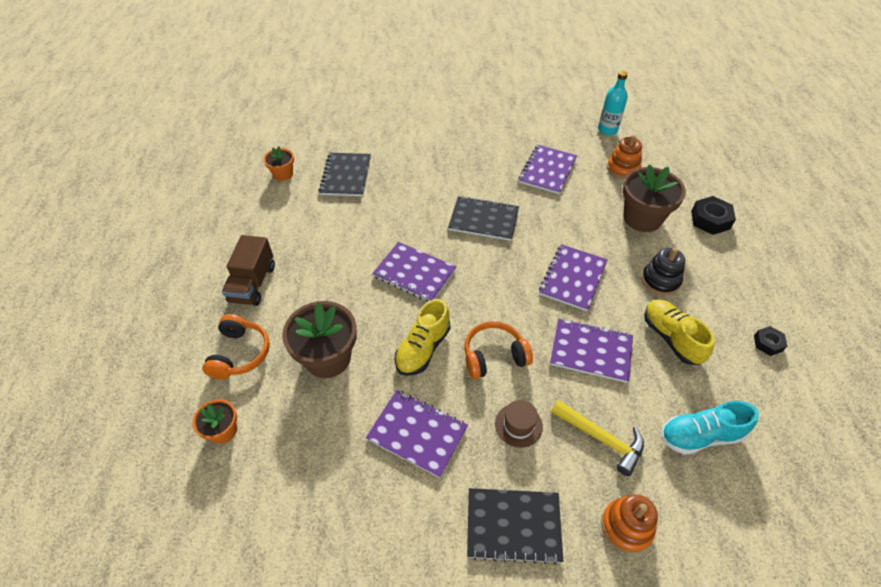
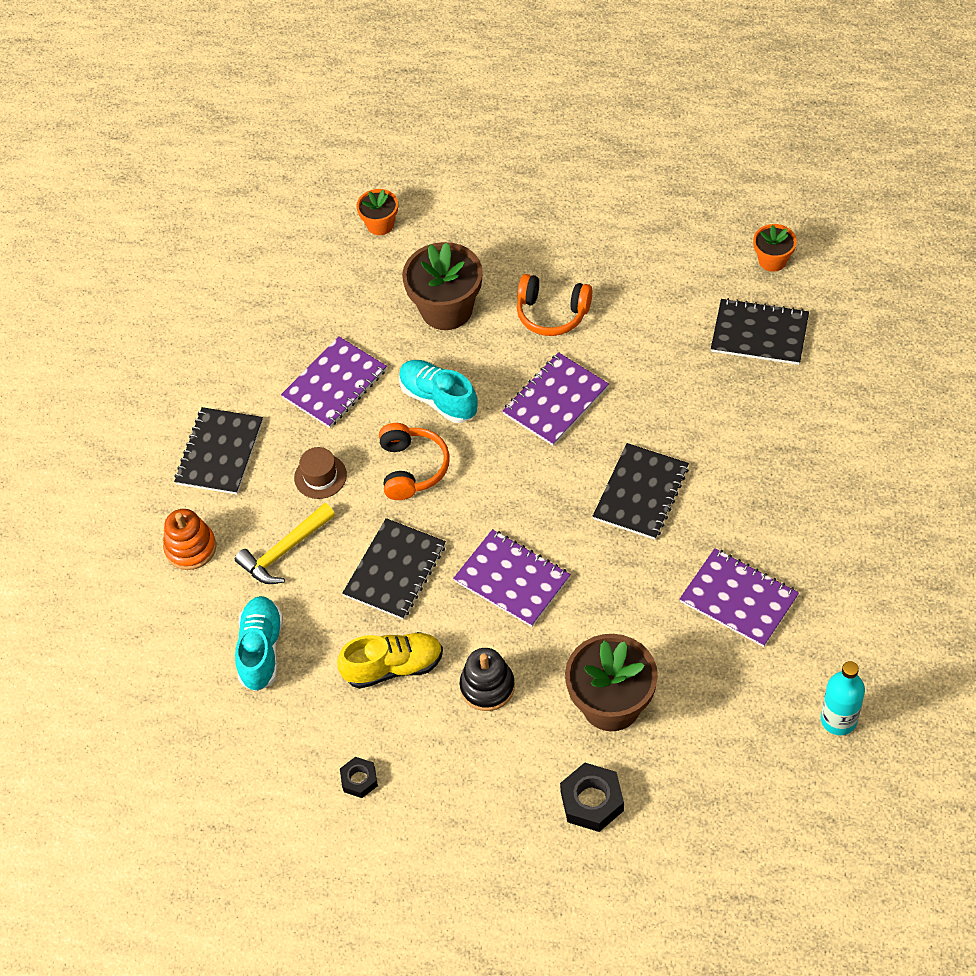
camera: 105 degrees right, 5 degrees up
orange headphones [202,314,270,379] -> orange headphones moved to [517,274,592,336]
brown truck [222,235,275,306] -> none
yellow shoe [394,299,451,376] -> turquoise shoe [399,360,478,423]
purple notebook [550,319,633,383] -> black notebook [342,518,446,620]
orange stacking toy [607,135,642,179] -> none

